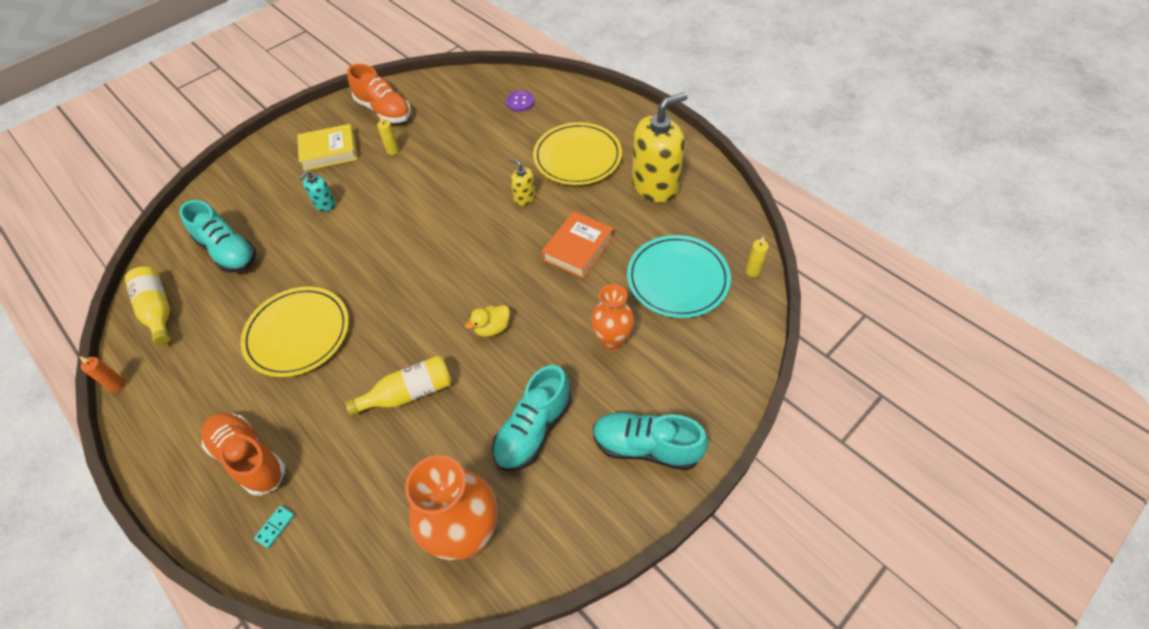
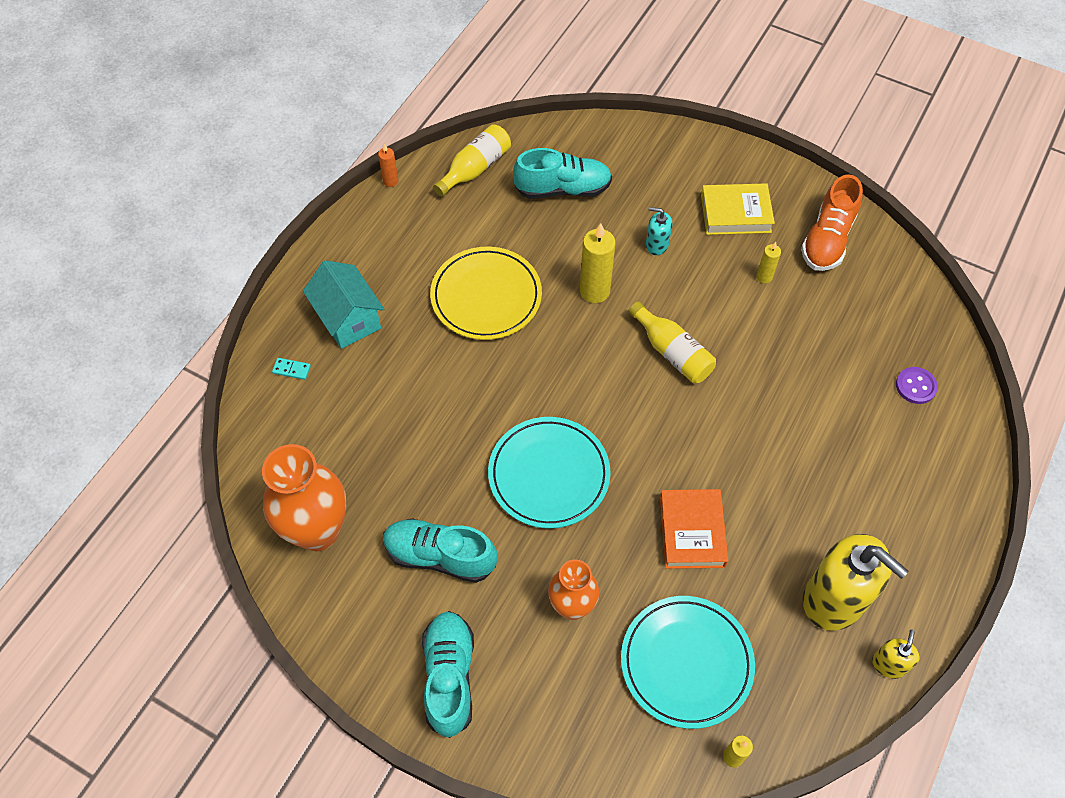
camera: 70 degrees right, 5 degrees up
turquoise shoe [179,200,256,273] -> turquoise shoe turned 120 degrees counterclockwise [513,148,612,199]
orange shoe [202,413,285,496] -> turquoise house [303,260,384,349]
yellow book [297,124,357,171] -> yellow book turned 60 degrees counterclockwise [701,183,775,235]
yellow bottle [345,355,452,416] -> yellow bottle moved to [629,301,716,383]
yellow duck [465,305,510,337] -> turquoise plate [488,417,611,529]
yellow soap dispenser [510,158,536,206] -> yellow soap dispenser moved to [872,629,920,679]
yellow plate [533,122,622,185] -> none
orange book [542,211,613,278] -> orange book turned 75 degrees clockwise [660,489,729,569]
none -> yellow candle [580,223,616,303]

